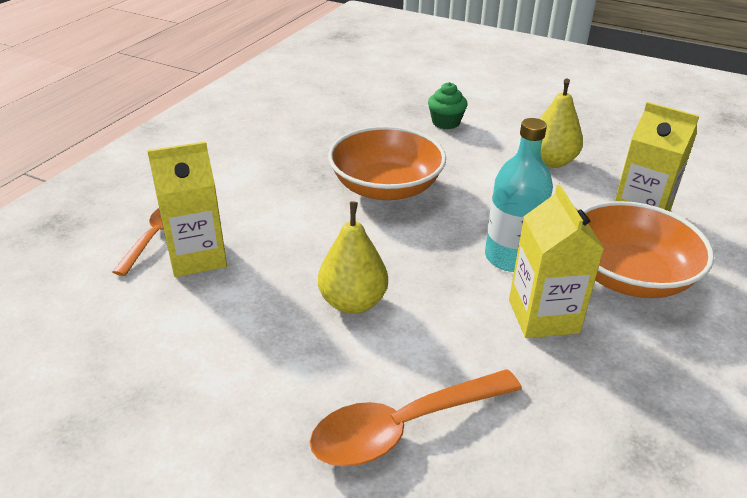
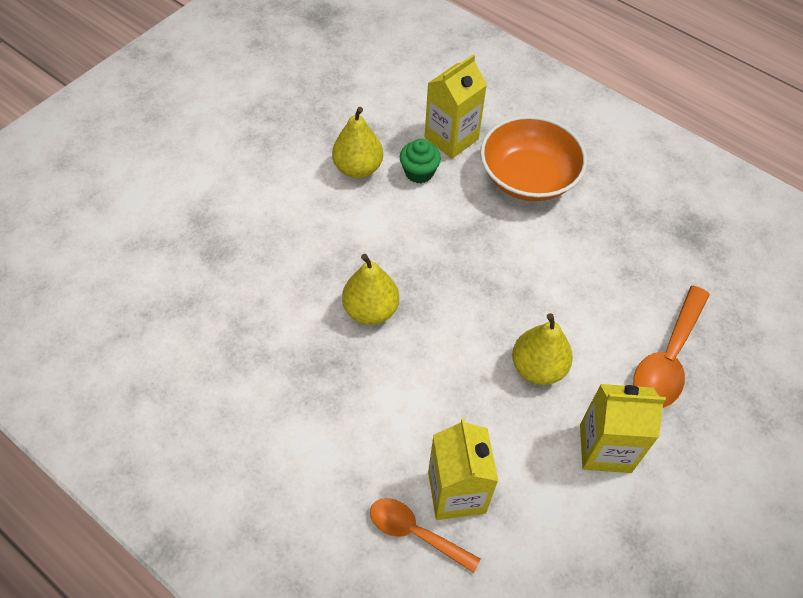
camera: 80 degrees left, 20 degrees up
orange spoon [310,369,522,467] -> orange spoon turned 45 degrees clockwise [633,286,710,408]
orange bowl [328,126,446,200] -> yellow pear [342,254,399,325]
green cupcake [428,82,468,129] -> green cupcake moved to [400,139,441,183]
turquoise bottle [485,118,553,272] -> none
yellow carton [509,185,604,338] -> yellow carton moved to [580,384,666,473]

